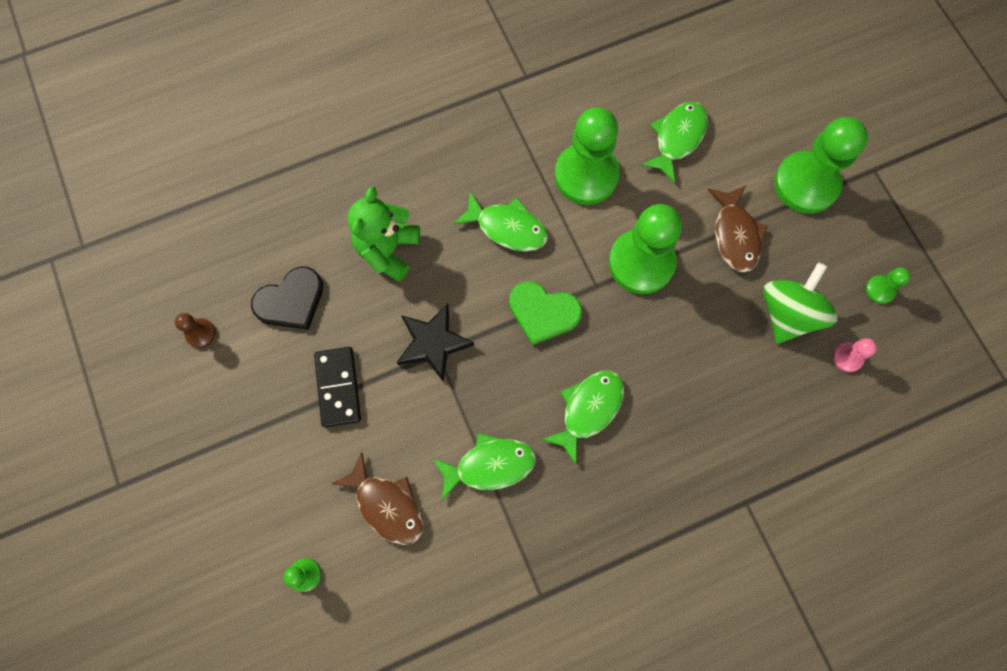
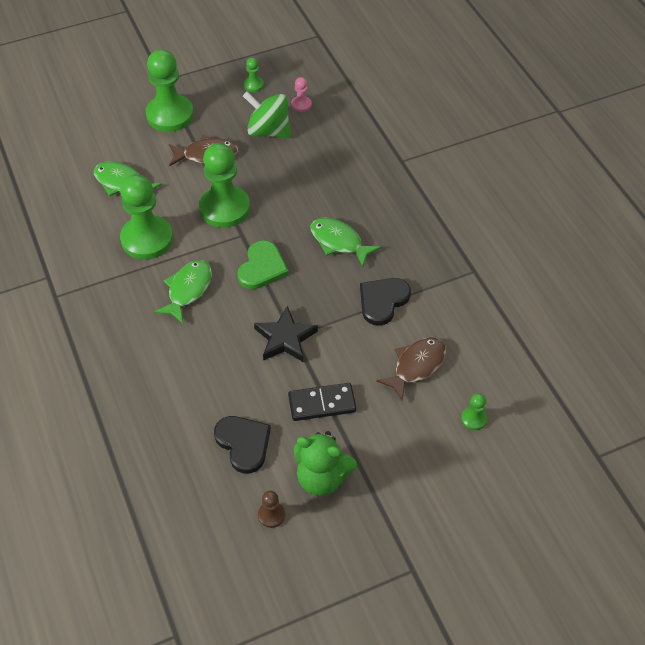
camera: 90 degrees left, 20 degrees down
green teddy bear [348,186,420,282] -> green teddy bear moved to [294,431,357,496]
green fish [432,433,536,501] -> black heart [360,278,411,326]

